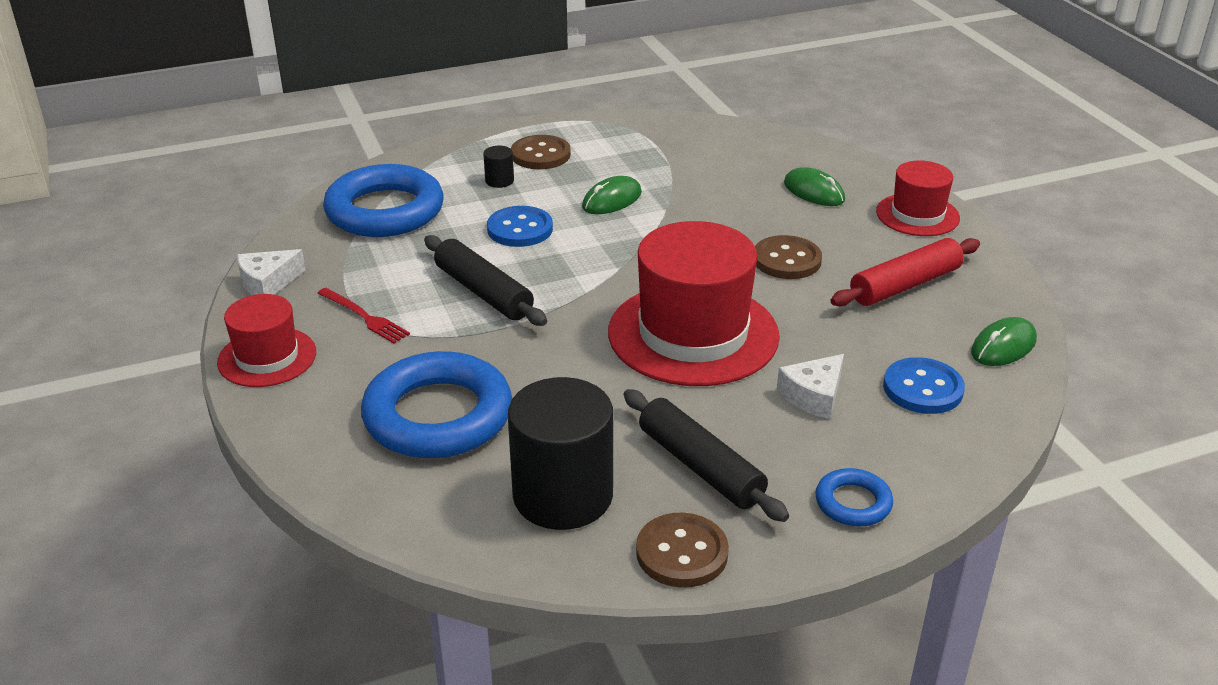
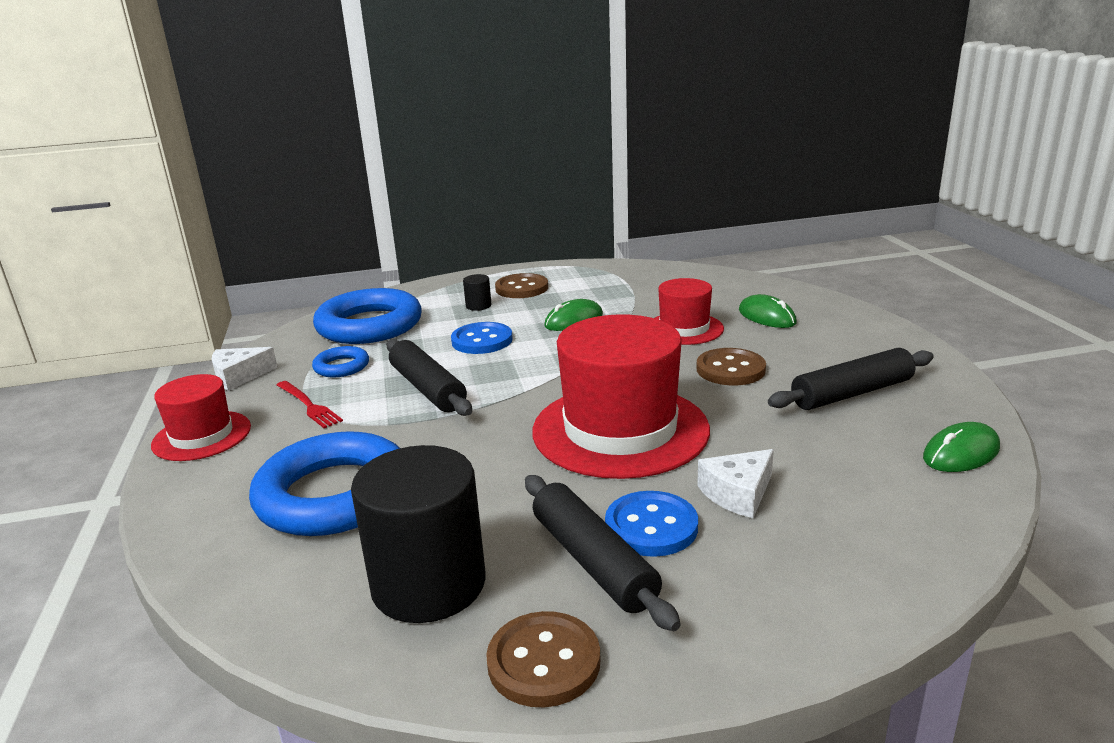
camera: 10 degrees right, 10 degrees down
blue ring [815,468,893,526] -> blue ring moved to [312,346,369,377]
red rolling pin [830,238,980,307] -> black rolling pin [768,348,934,410]
red hat [876,160,960,236] -> red hat moved to [655,278,724,345]
blue button [883,357,965,414] -> blue button moved to [605,491,698,557]

